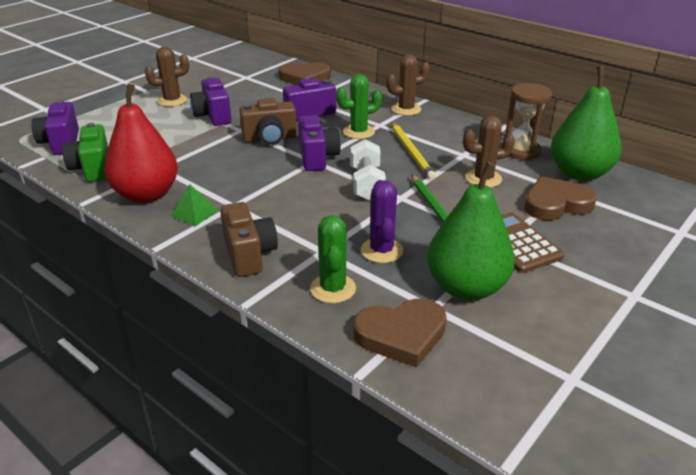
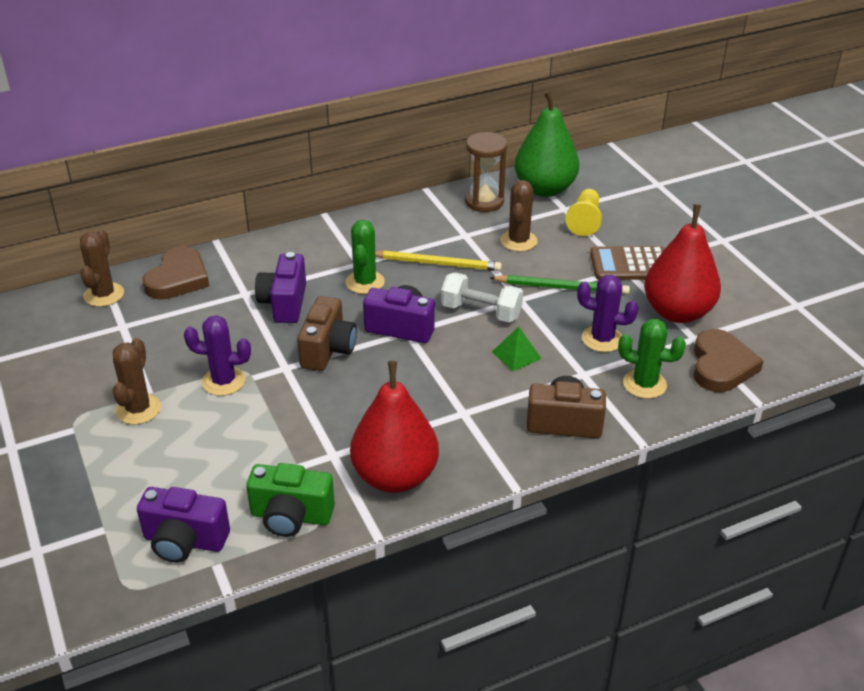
camera: 65 degrees left, 5 degrees up
green pyramid [171,184,218,226] -> green pyramid moved to [492,327,542,371]
purple camera [190,76,232,126] -> purple cactus [184,315,251,396]
brown cactus [386,54,430,116] -> brown cactus moved to [80,230,124,307]
green pear [427,161,515,300] -> red pear [644,204,721,323]
brown heart [524,176,597,221] -> yellow pawn [566,189,602,236]

